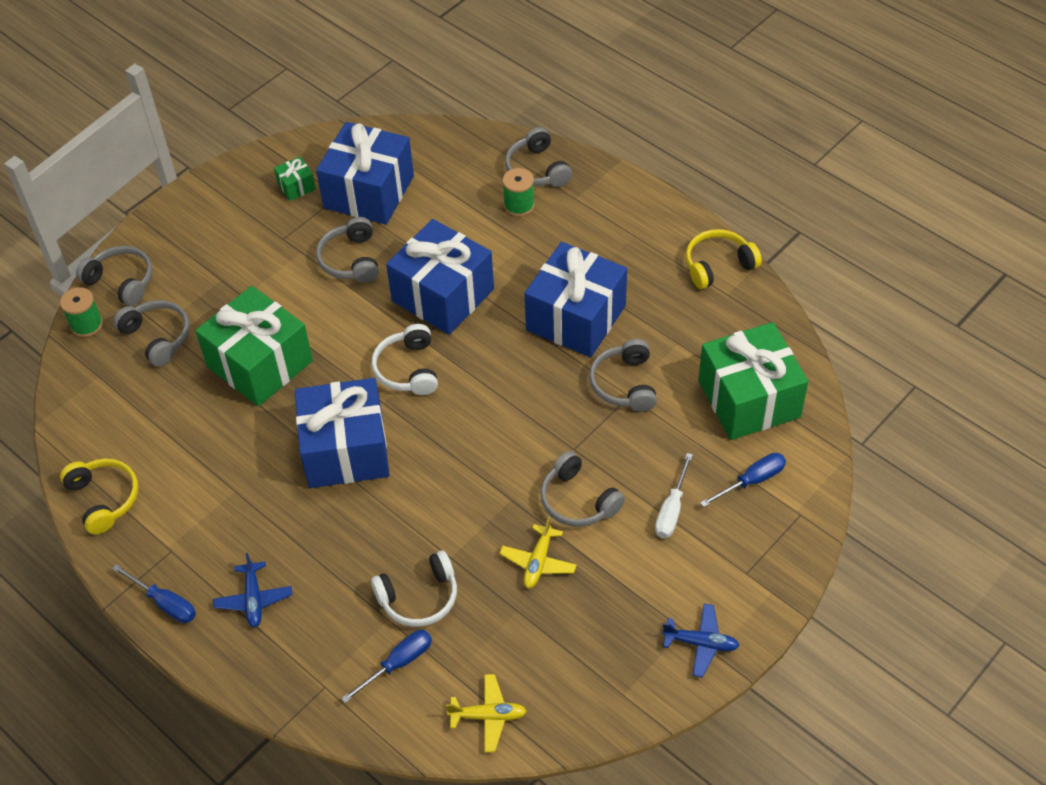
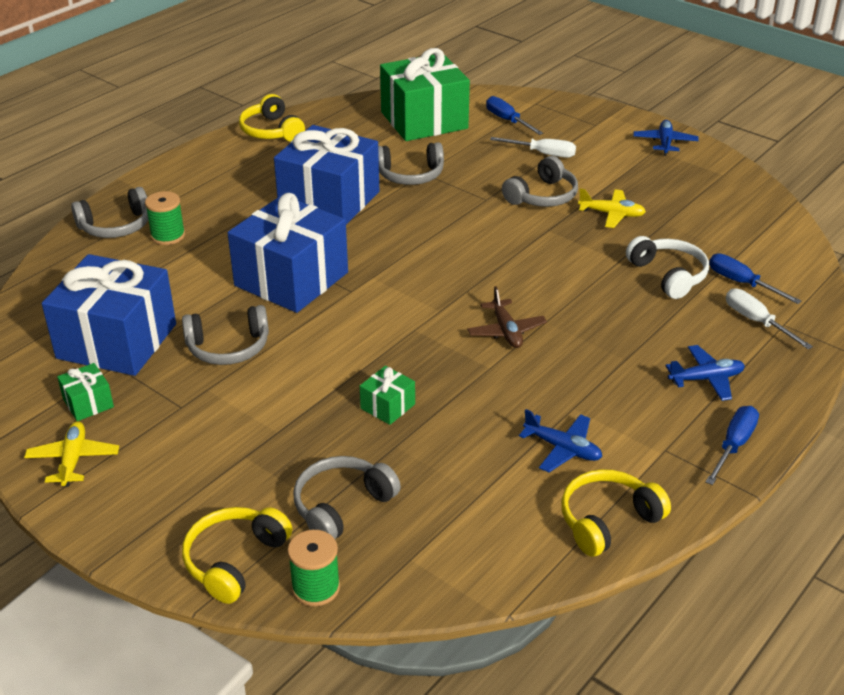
camera: 95 degrees left, 15 degrees down
grey headphones [76,246,153,306] -> yellow headphones [182,507,292,604]
green gift [195,286,313,406] -> green gift [360,366,415,425], size x0.42
blue gift [295,378,390,488] -> brown plane [467,286,547,348]
white headphones [371,324,438,395] -> none
yellow plane [446,674,527,752] -> yellow plane moved to [24,421,119,487]
none -> blue plane [519,409,602,472]
none -> white screwdriver [726,288,813,349]

